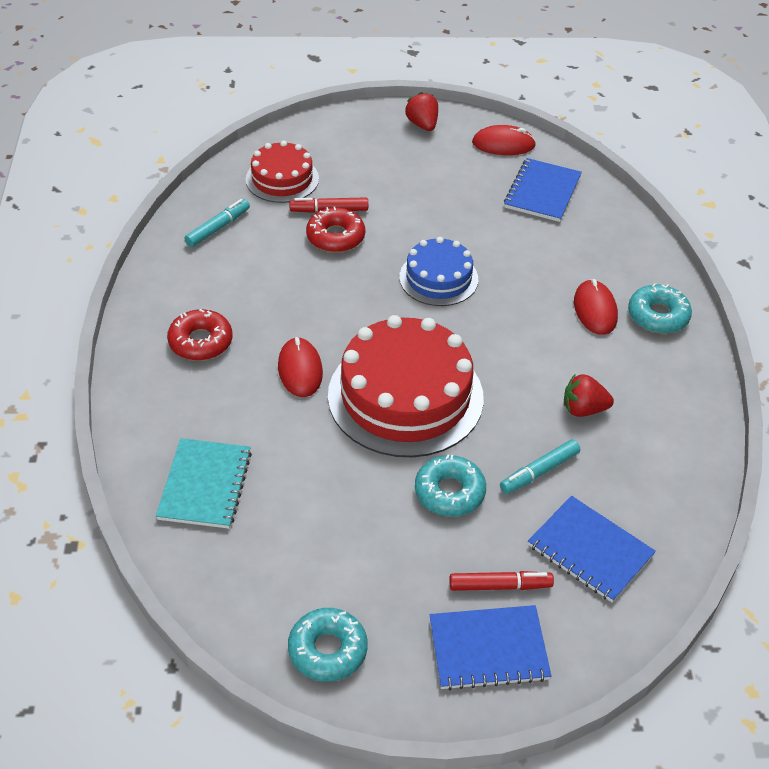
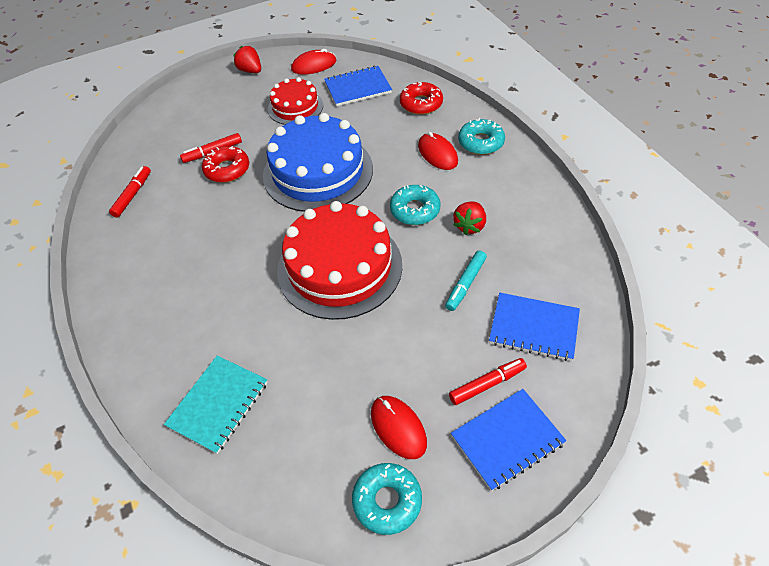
camera: 20 degrees left, 5 degrees up
turquoise notebook [156,438,252,529] -> turquoise notebook turned 45 degrees clockwise [164,356,268,454]
red donut [167,309,233,361] -> red donut moved to [400,82,443,115]
turquoise marker [184,199,250,247] -> red marker [109,166,151,218]
red cake [246,140,319,203] -> red cake moved to [268,77,323,125]
red mouse [278,337,323,397] -> red mouse moved to [371,396,427,459]
blue cake [399,237,478,306] -> blue cake [263,113,373,212], size x1.79
turquoise donut [415,455,486,517] -> turquoise donut moved to [390,185,440,225]
blue notebook [504,158,582,222] -> blue notebook turned 75 degrees clockwise [324,66,392,106]
red strawberry [564,374,614,417] -> red strawberry turned 45 degrees counterclockwise [453,201,486,235]

